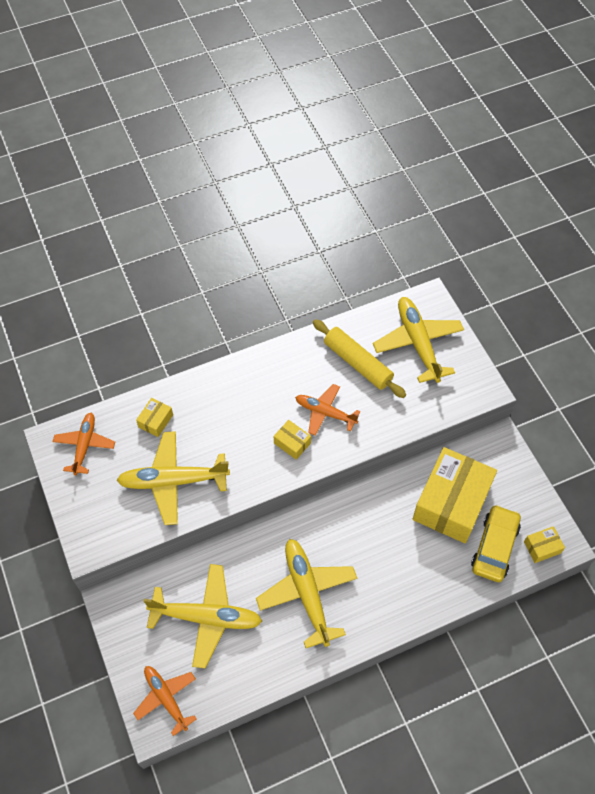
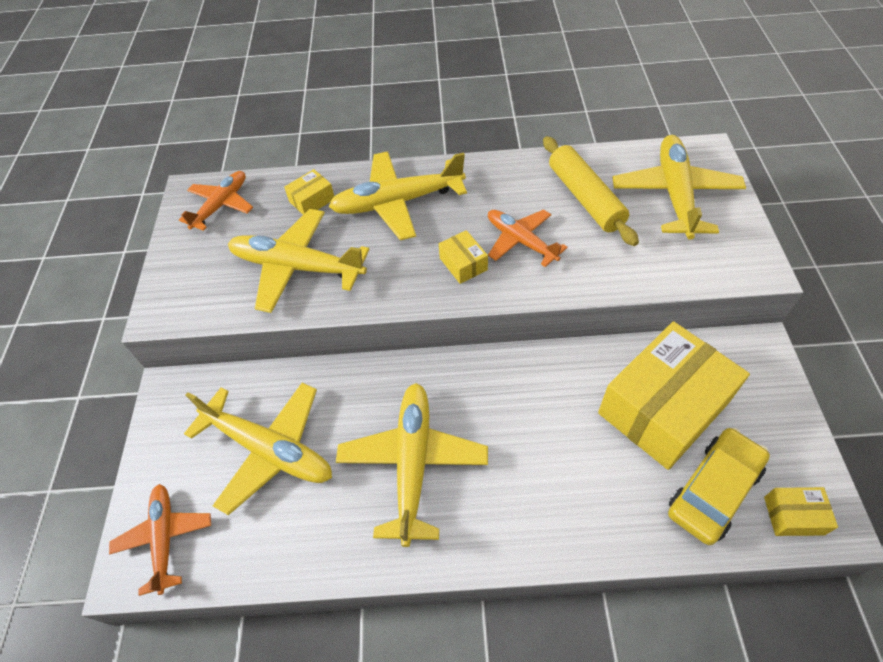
camera: 25 degrees right, 5 degrees down
none -> yellow plane [328,151,467,240]

